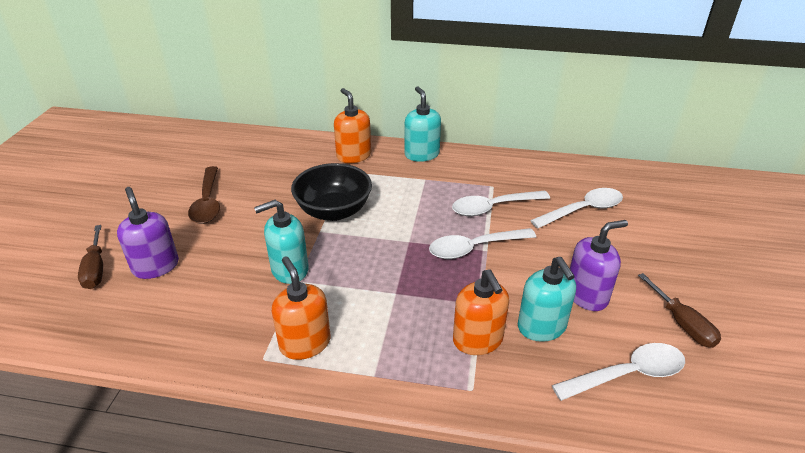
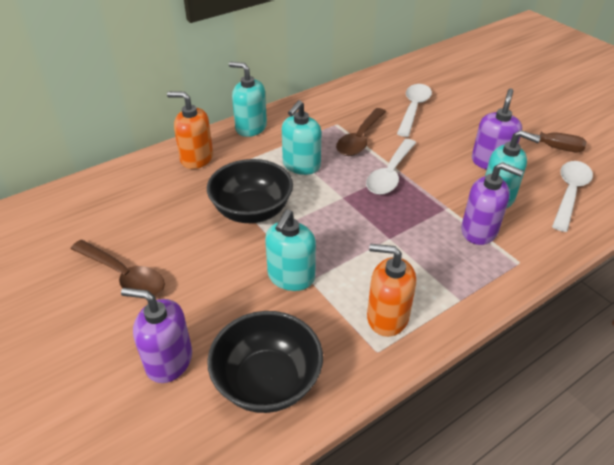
camera: 45 degrees left, 5 degrees up
brown screwdriver [78,225,103,289] -> none
white spoon [452,190,550,216] -> brown spoon [336,108,386,156]
orange soap dispenser [453,269,509,355] -> purple soap dispenser [461,162,523,245]
none -> black bowl [207,311,323,413]
none -> turquoise soap dispenser [282,100,321,175]

